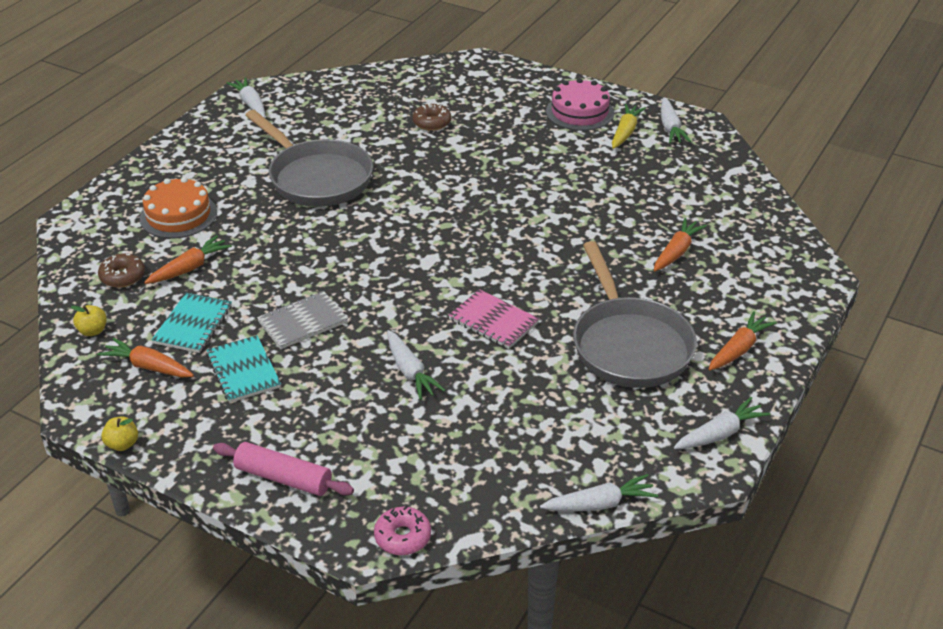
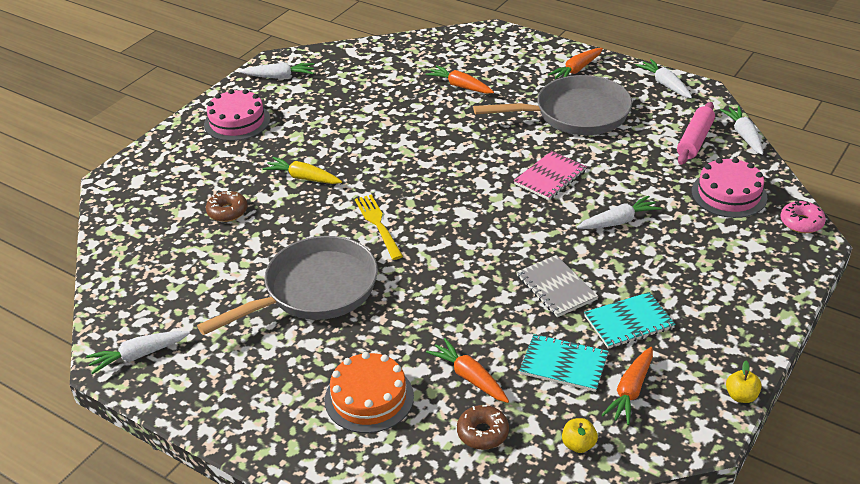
camera: 85 degrees left, 0 degrees up
pink rolling pin [213,442,354,496] -> pink rolling pin moved to [677,102,715,165]
yellow carrot [612,104,646,149] -> yellow carrot moved to [262,157,342,184]
orange carrot [709,311,777,370] -> orange carrot turned 90 degrees counterclockwise [548,48,603,79]
none -> yellow fork [355,195,403,260]
none -> pink cake [692,158,767,218]

